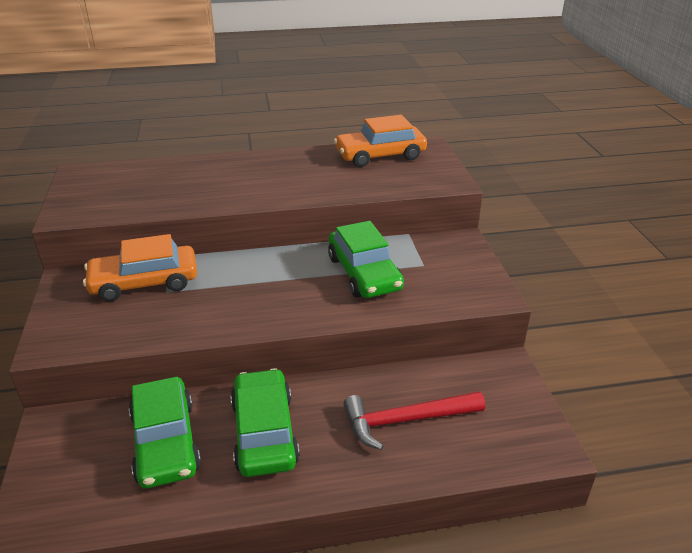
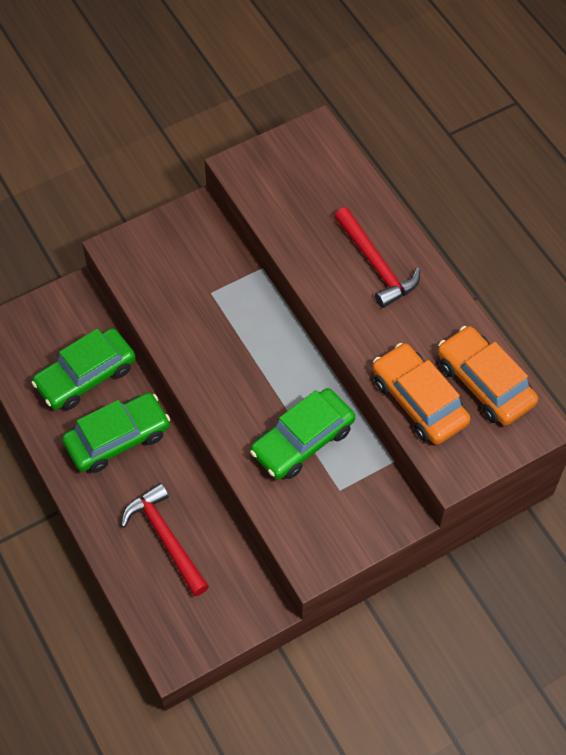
camera: 70 degrees right, 25 degrees up
orange car [83,234,197,301] -> orange car moved to [372,343,471,445]
none -> red hammer [334,207,420,308]

